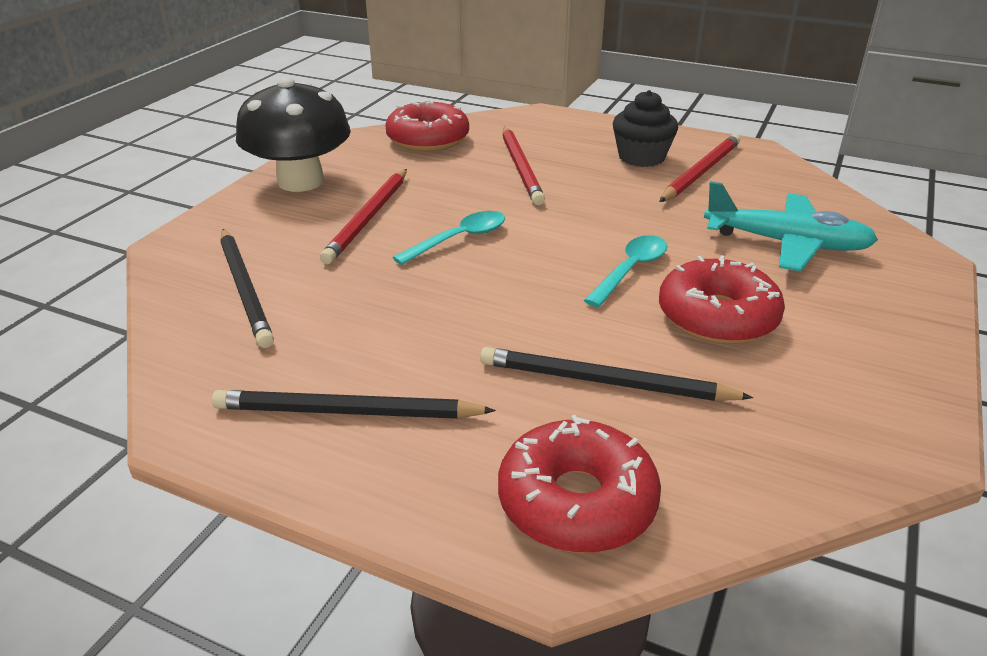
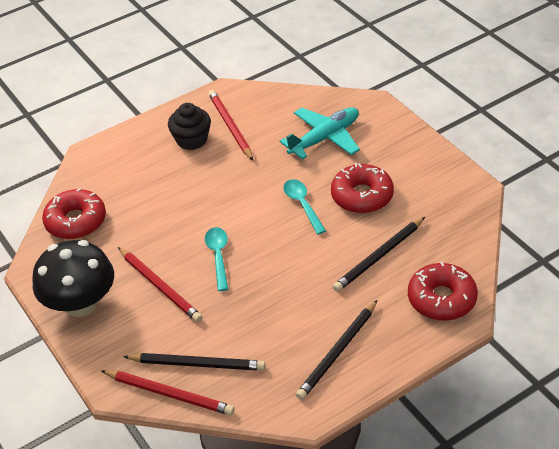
camera: 55 degrees left, 10 degrees up
red pencil [502,127,545,205] -> red pencil moved to [101,370,234,415]

